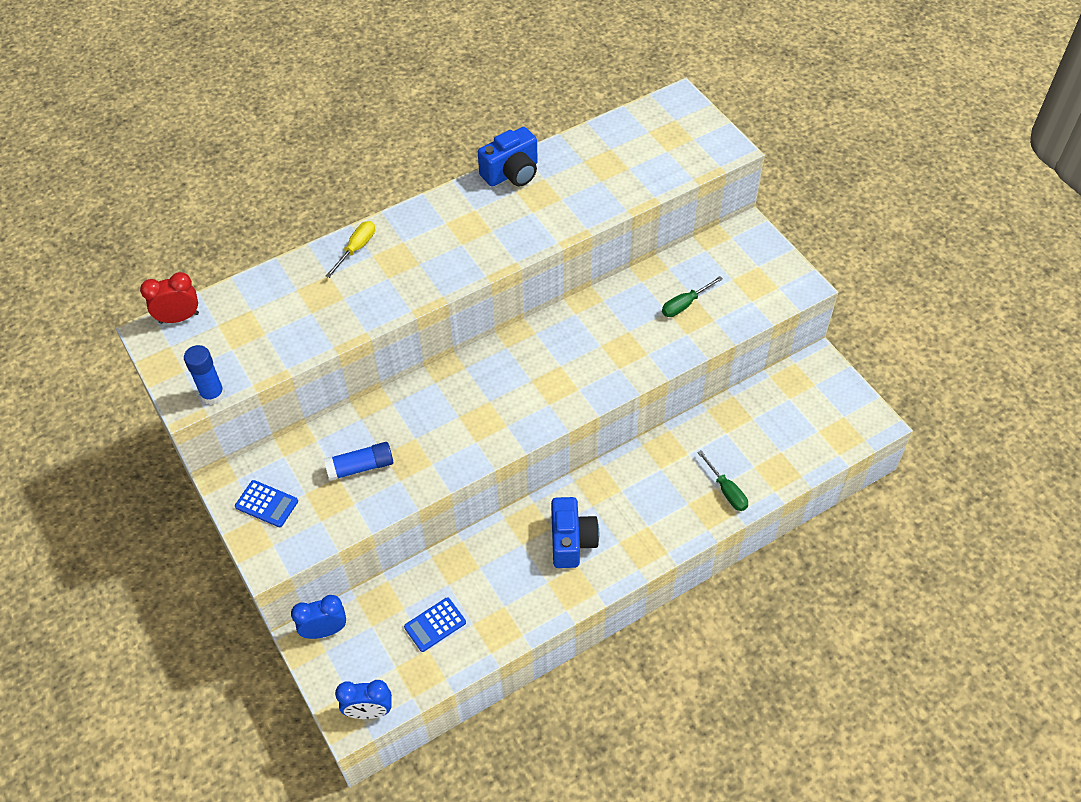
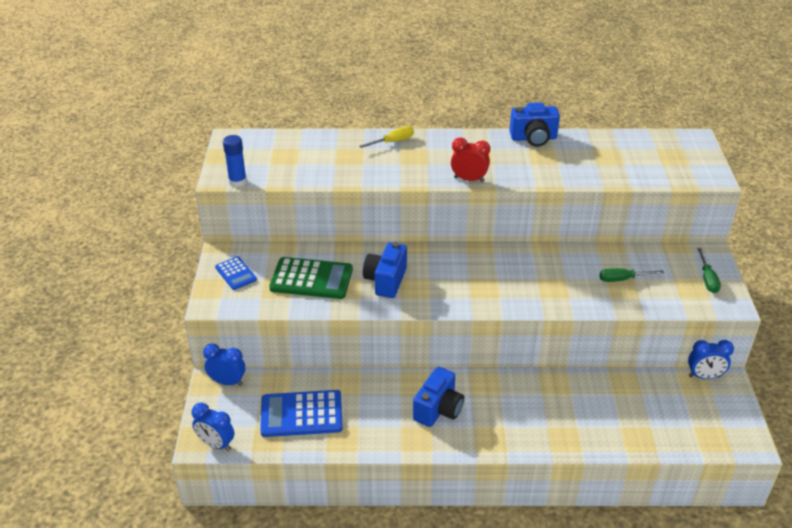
camera: 30 degrees right, 15 degrees down
red clock [140,272,199,324] -> red clock moved to [451,138,490,182]
blue glue stick [324,442,393,481] -> green calculator [269,257,353,299]
blue calculator [404,597,466,652] -> blue calculator [260,390,343,437], size x1.80
green screwdriver [697,450,748,511] -> green screwdriver moved to [697,248,721,293]
none -> blue camera [363,242,407,298]
none -> blue clock [688,340,734,379]

